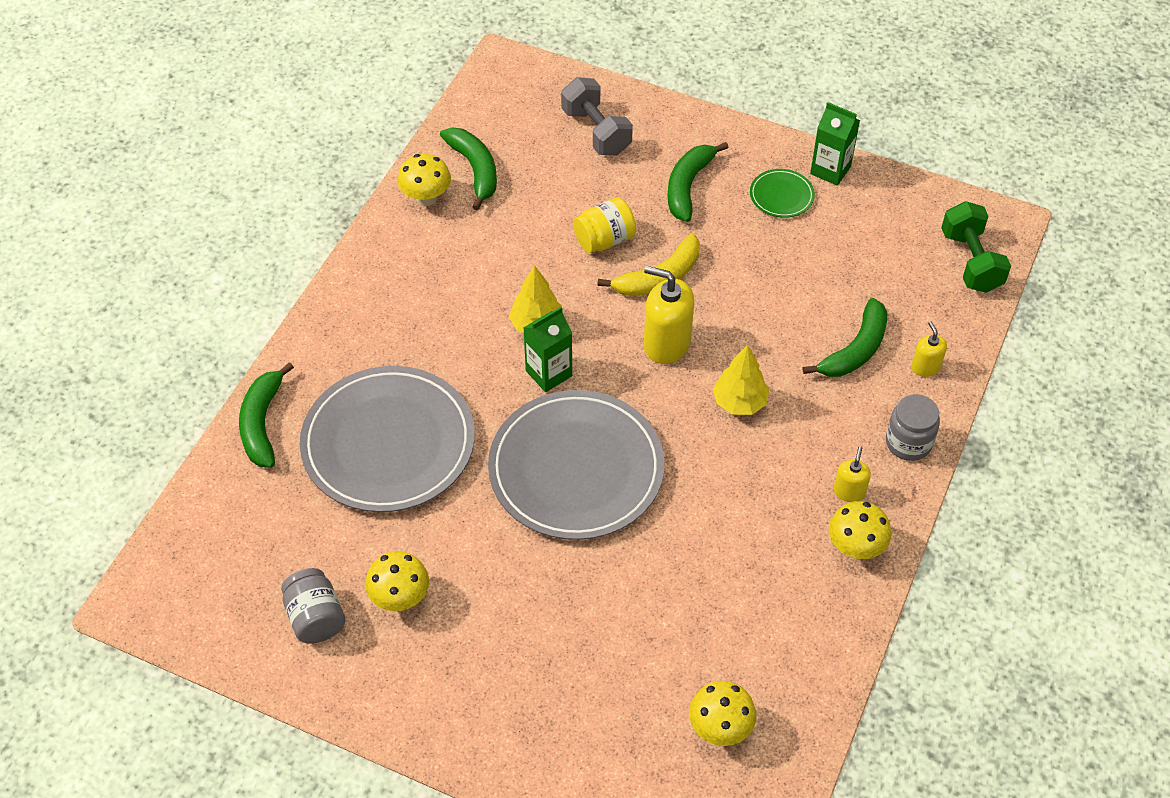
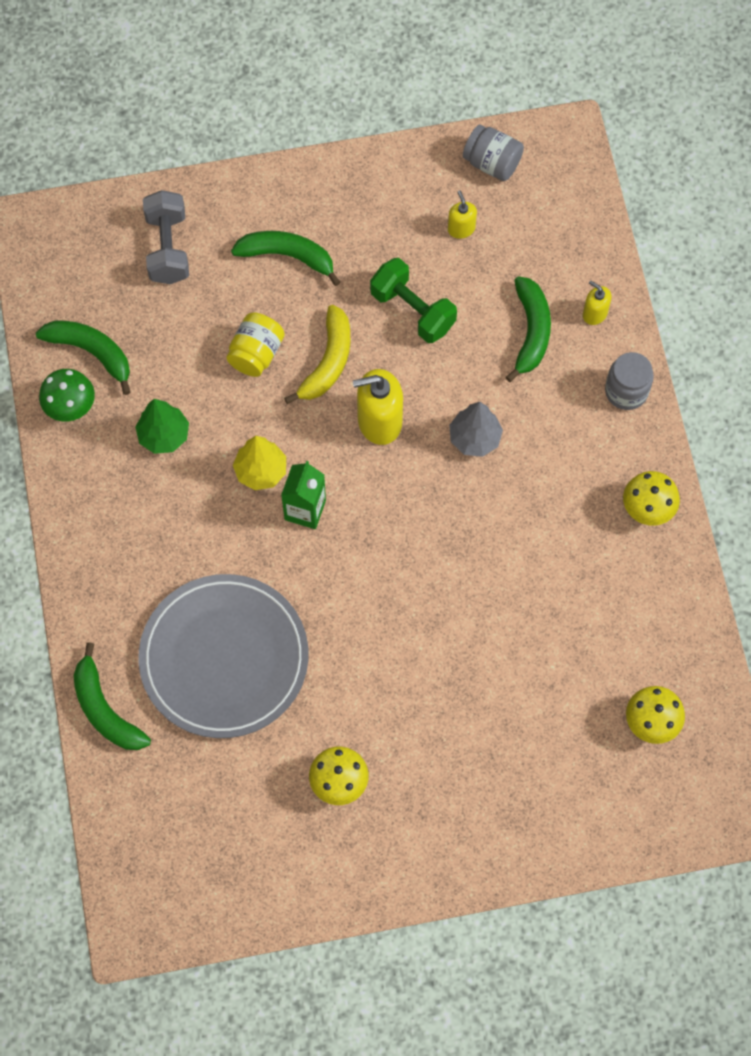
camera: 35 degrees left, 15 degrees up
grey jar [281,568,345,644] -> grey jar moved to [463,125,524,181]
yellow mushroom [398,154,451,206] -> green mushroom [39,369,95,422]
grey plate [488,390,664,540] -> none
grey dumbbell [561,77,633,155] -> grey dumbbell turned 60 degrees clockwise [143,190,189,284]
green banana [668,142,729,222] -> green banana turned 120 degrees clockwise [231,231,340,286]
yellow tree [713,345,769,415] -> grey tree [449,402,503,457]
green plate [750,169,815,218] -> none
green carton [810,102,860,186] -> none
yellow soap dispenser [834,446,871,502] -> yellow soap dispenser moved to [448,191,477,239]
green dumbbell [941,201,1011,293] -> green dumbbell moved to [370,258,457,343]
none -> green tree [135,399,189,454]

